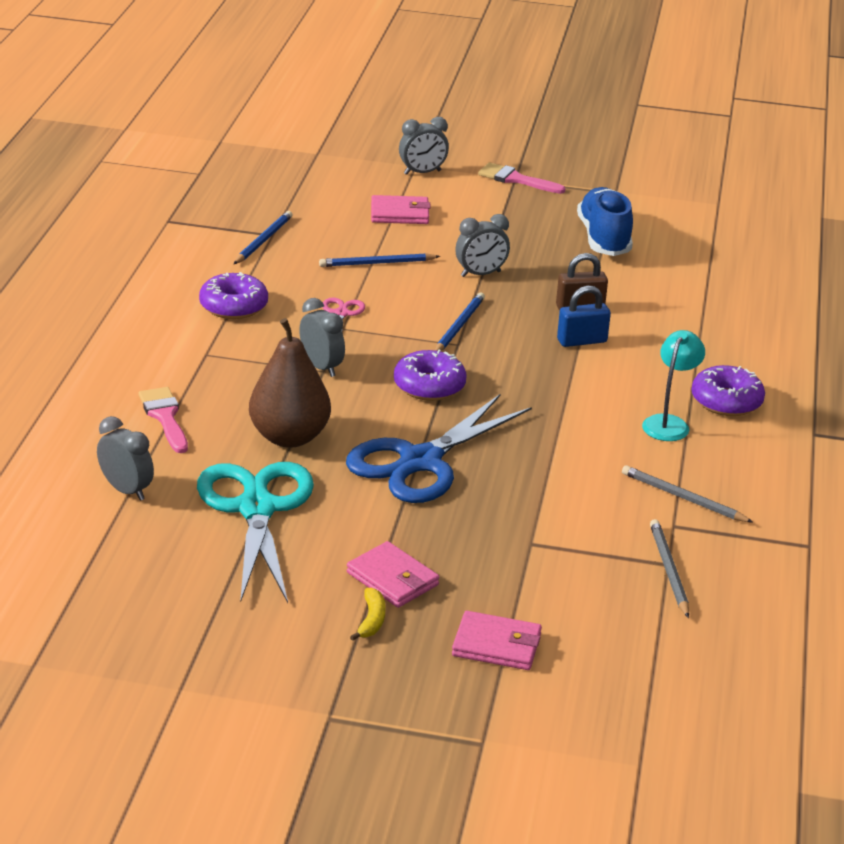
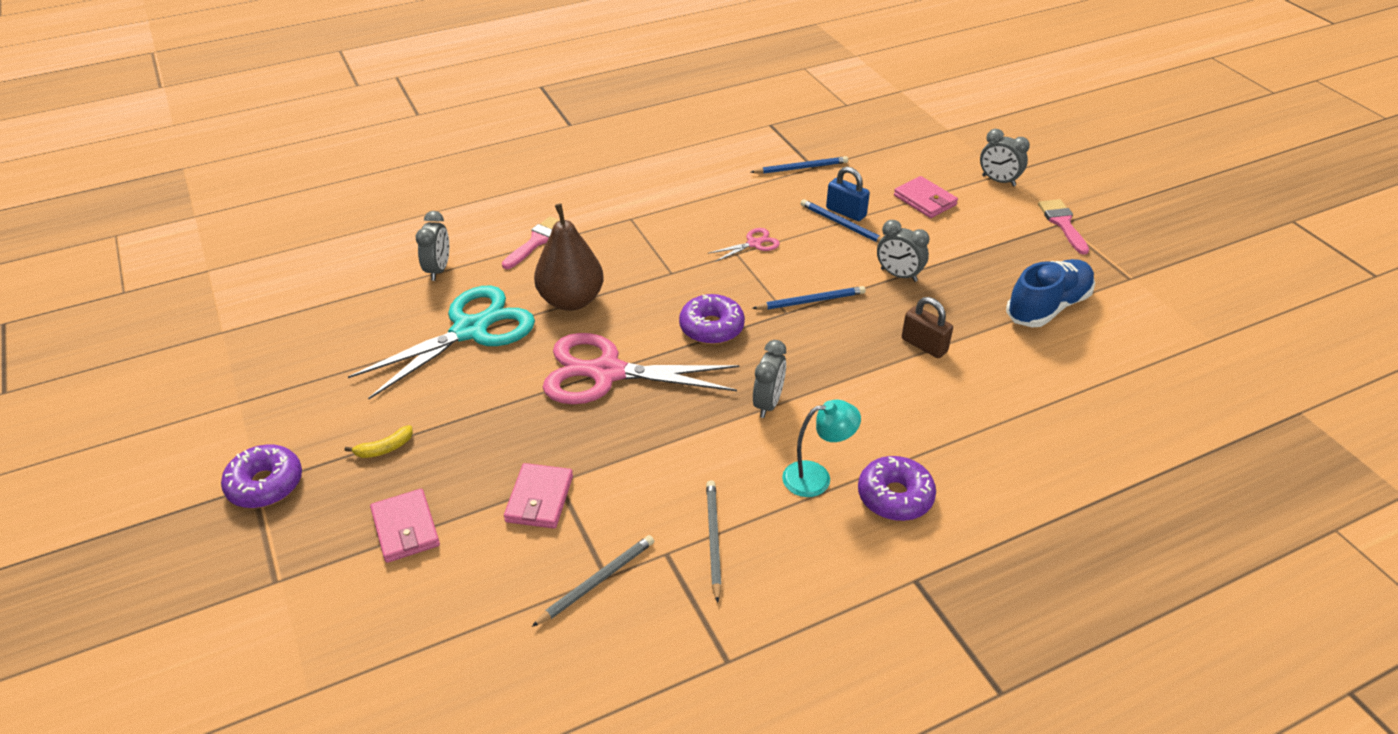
camera: 55 degrees right, 10 degrees up
purple donut [199,272,268,319] -> purple donut moved to [221,444,302,508]
grey clock [299,298,345,377] -> grey clock moved to [753,340,786,418]
blue scissors [346,394,532,503] -> pink scissors [543,333,740,404]
pink wallet [347,541,439,608] -> pink wallet moved to [504,463,573,529]
blue padlock [557,286,611,347] -> blue padlock moved to [826,167,870,221]

